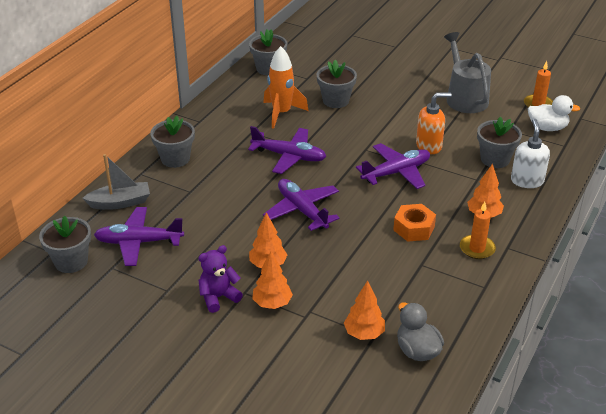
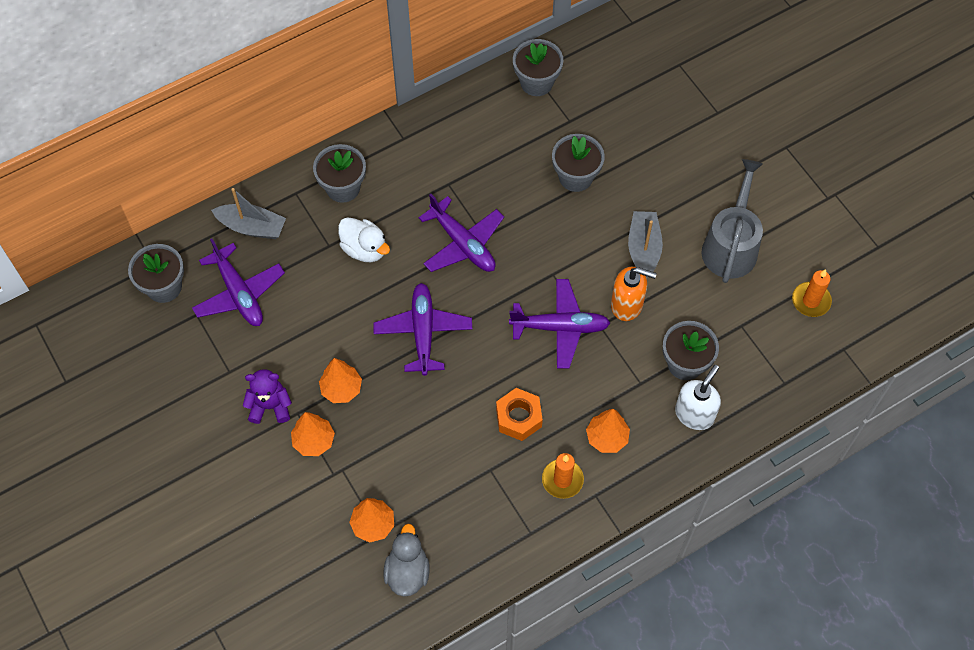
camera: 30 degrees right, 25 degrees up
purple plane [94,207,184,266] -> purple plane turned 150 degrees counterclockwise [192,239,285,326]
orange rocket [263,46,308,129] -> none
white duck [528,95,581,131] -> white duck moved to [338,217,390,262]
none -> grey boat [628,211,663,278]

